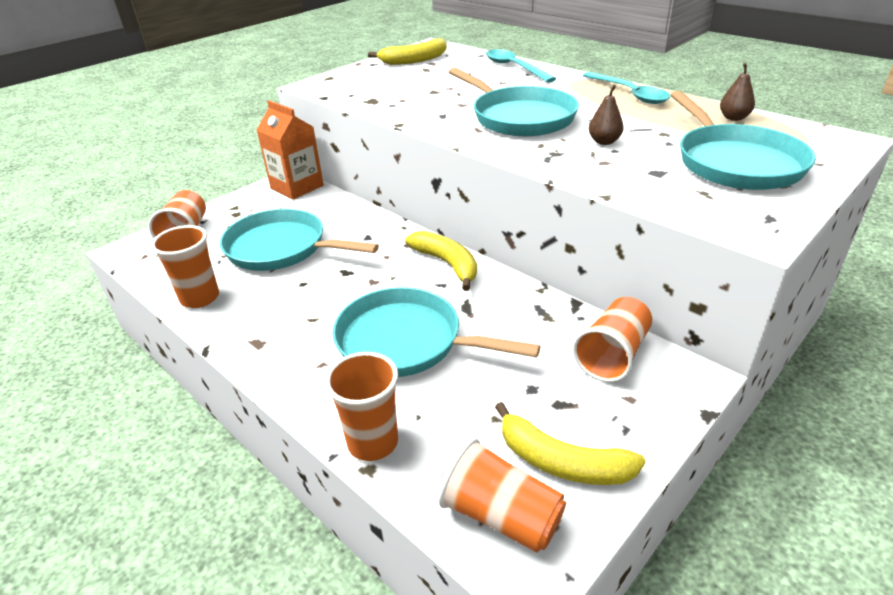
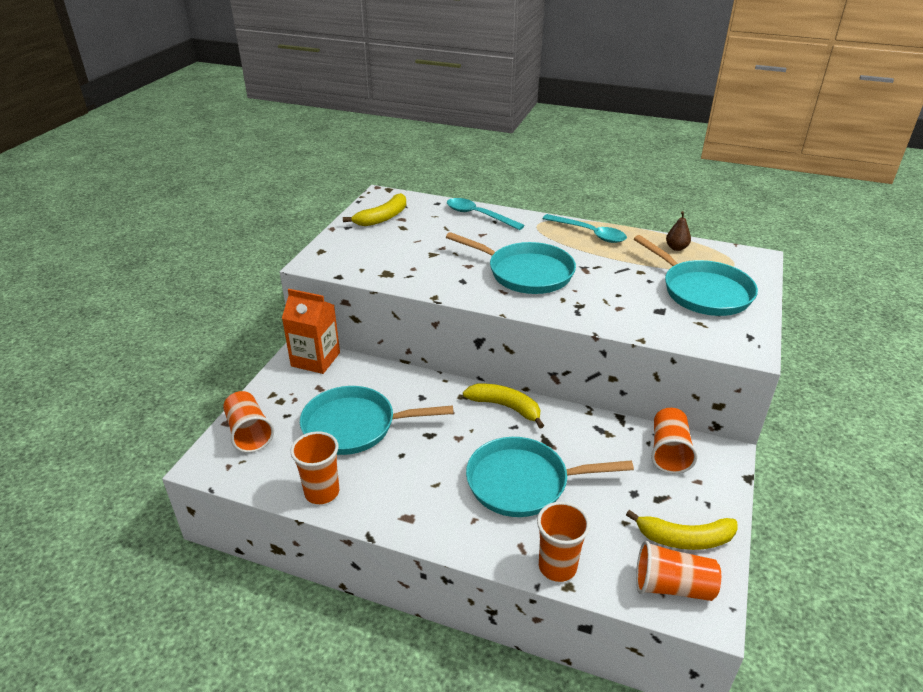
camera: 25 degrees left, 0 degrees up
brown pear [589,85,624,145] -> none

